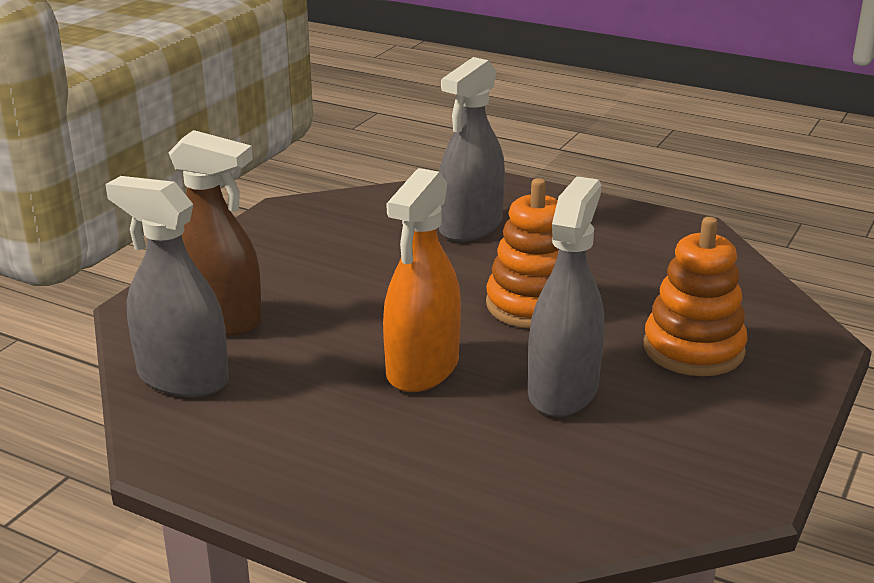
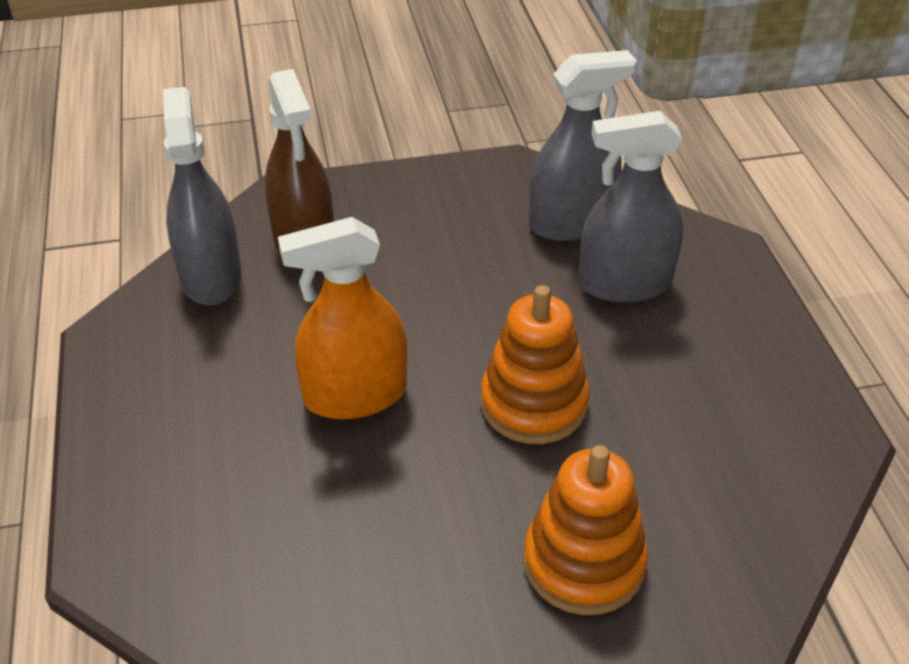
camera: 50 degrees right, 15 degrees up
grey spray bottle [528,176,604,417] -> grey spray bottle moved to [529,50,637,241]

